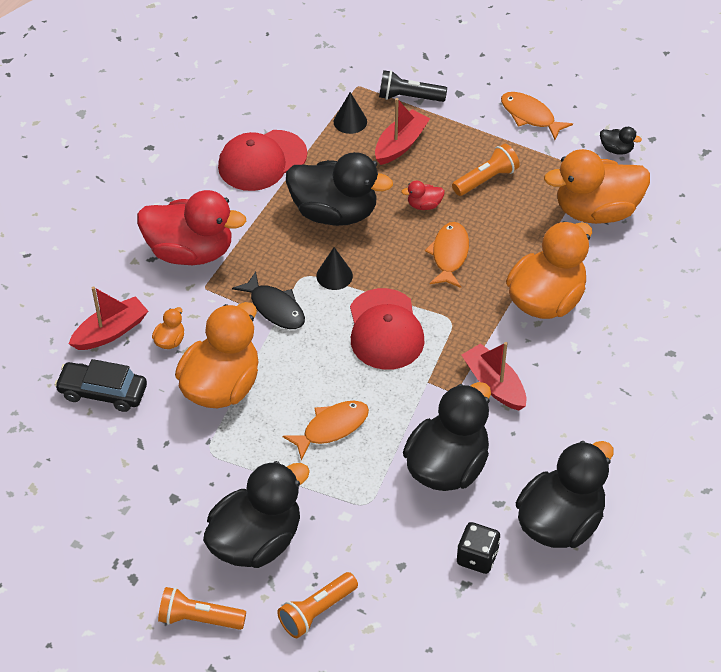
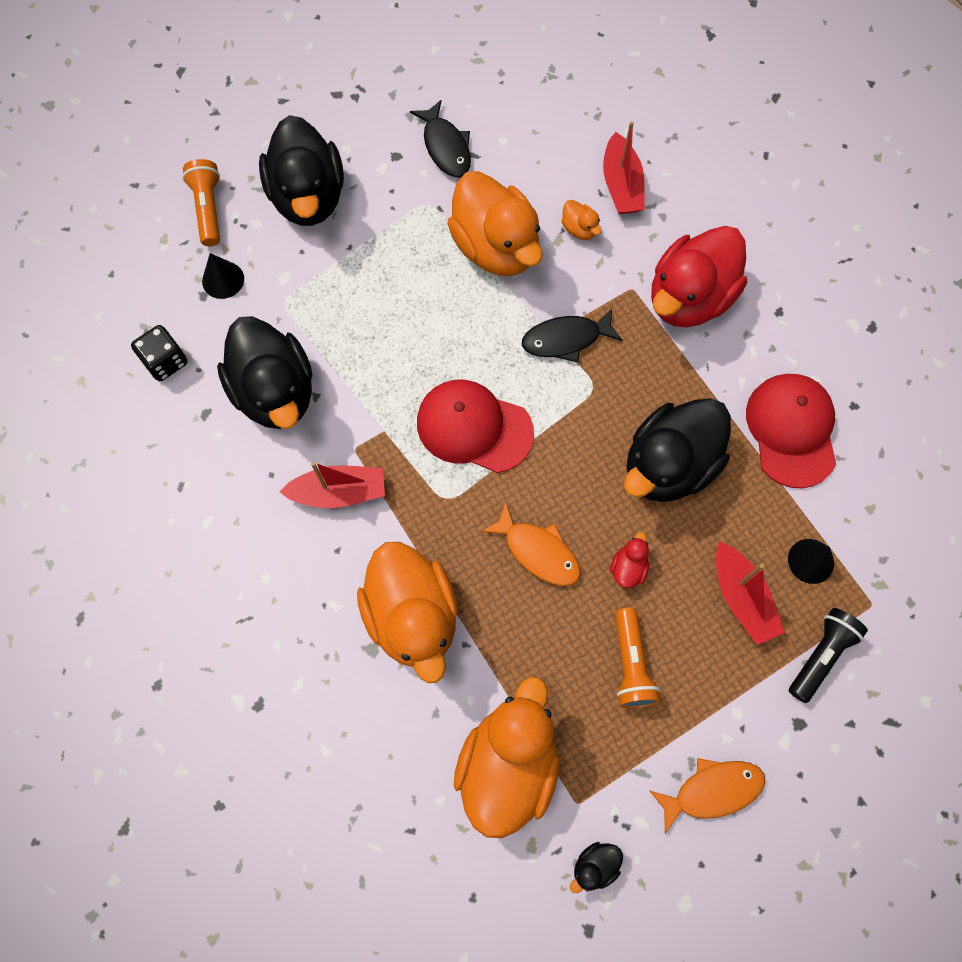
camera: 120 degrees right, 20 degrees up
black car [55,359,147,412] -> none
orange flashlight [158,587,246,630] -> none
orange fish [283,401,369,460] -> none
black cone [316,247,353,290] -> black cone moved to [202,253,244,299]
black duck [516,441,614,548] -> none
none -> black fish [410,100,471,177]

